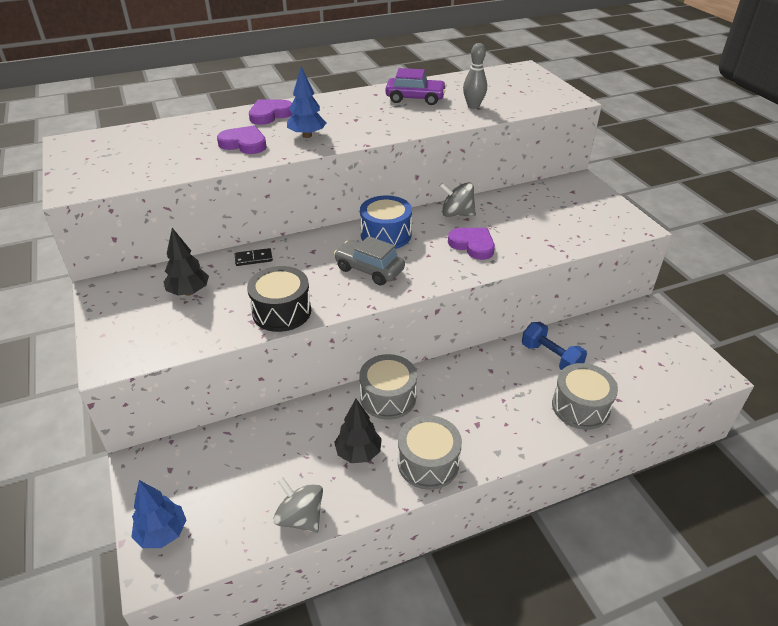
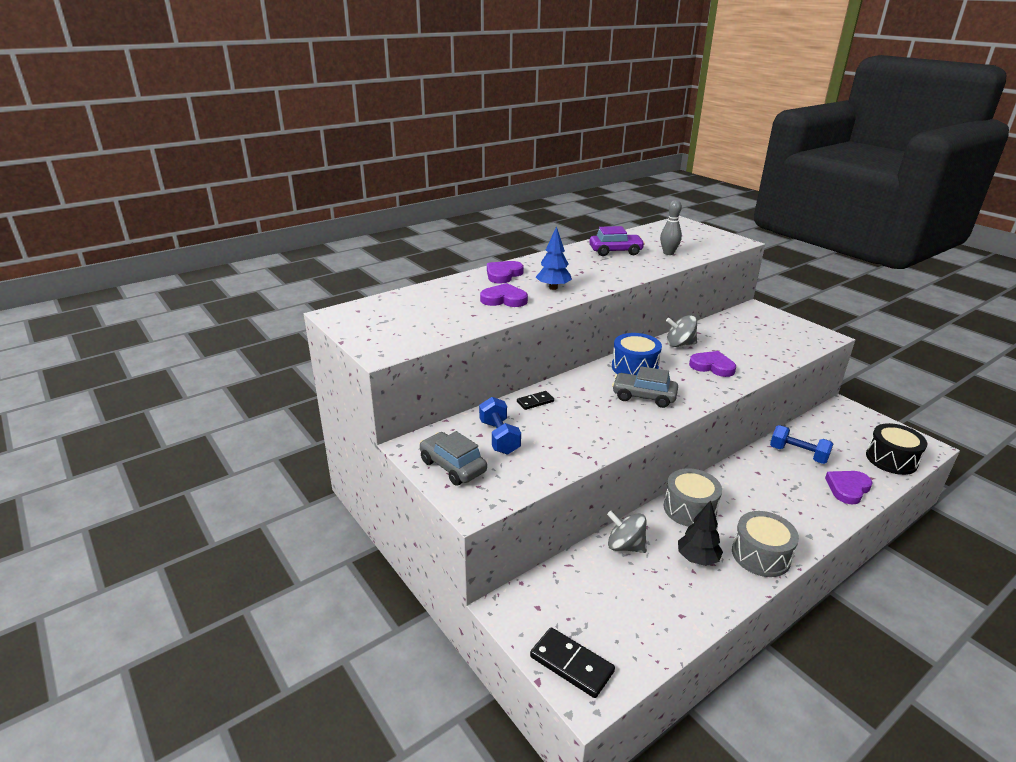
camera: 15 degrees left, 10 degrees down
blue tree [131,480,186,548] -> black domino [530,627,615,698]
black tree [164,228,209,296] -> blue dumbbell [479,397,521,455]
black drum [247,266,311,332] -> black drum moved to [866,423,927,475]
grey spinning top [273,477,323,533] -> grey spinning top moved to [607,511,647,553]
grey drum [552,363,618,430] -> purple heart [825,471,873,505]
none -> grey car [419,431,487,486]

